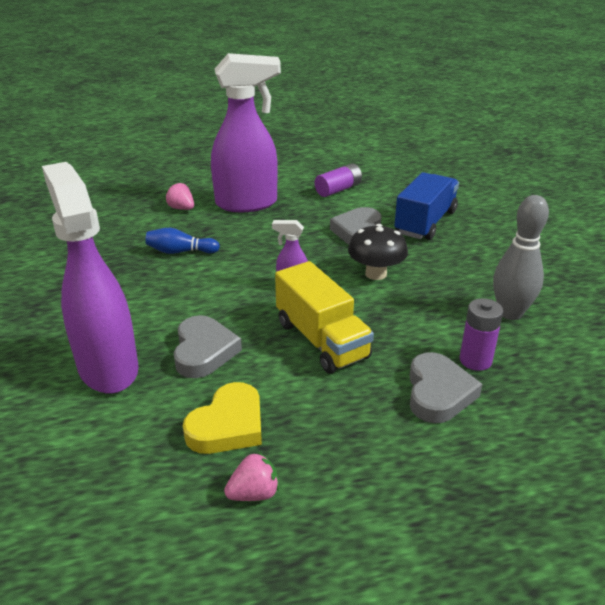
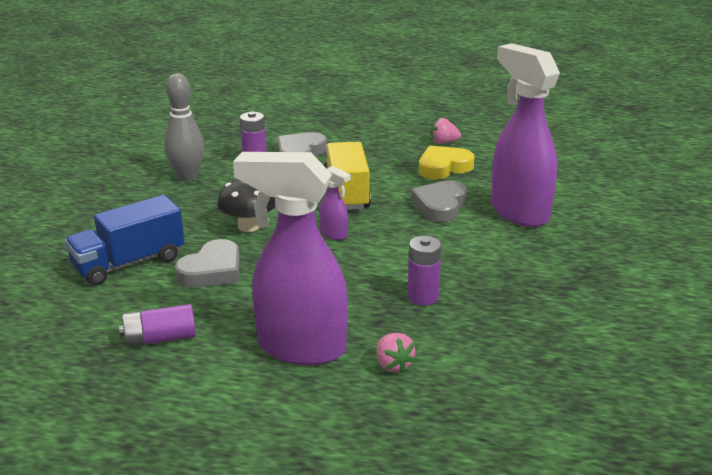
camera: 155 degrees left, 5 degrees down
purple spray bottle [42,162,139,394] -> purple spray bottle turned 150 degrees clockwise [491,43,560,227]
blue bowling pin [145,228,220,254] -> purple battery [407,236,441,306]

